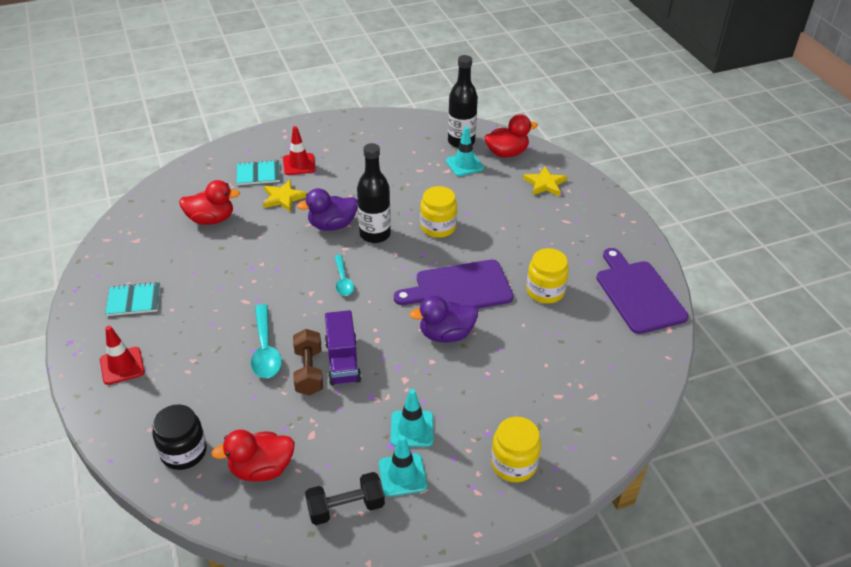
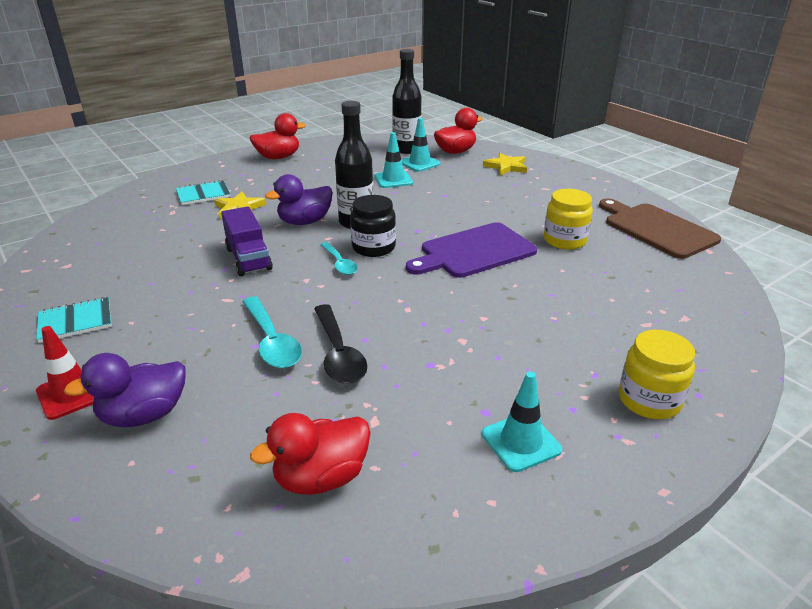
camera: 15 degrees left, 10 degrees down
black jar [152,404,207,470] -> black jar moved to [350,195,396,257]
red duck [179,180,240,225] -> red duck moved to [250,113,306,159]
red traffic cone [283,126,316,175] -> none
brown dumbbell [293,329,323,396] -> black spoon [314,304,367,384]
black dumbbell [305,472,385,525] -> none
purple truck [325,310,361,385] -> purple truck moved to [221,206,273,276]
turquoise traffic cone [391,389,433,447] -> turquoise traffic cone moved to [374,132,413,188]
purple duck [410,296,478,343] -> purple duck moved to [64,353,186,427]
yellow jar [420,186,457,238] -> none
purple cutting board [596,248,689,334] -> brown cutting board [599,198,721,259]

